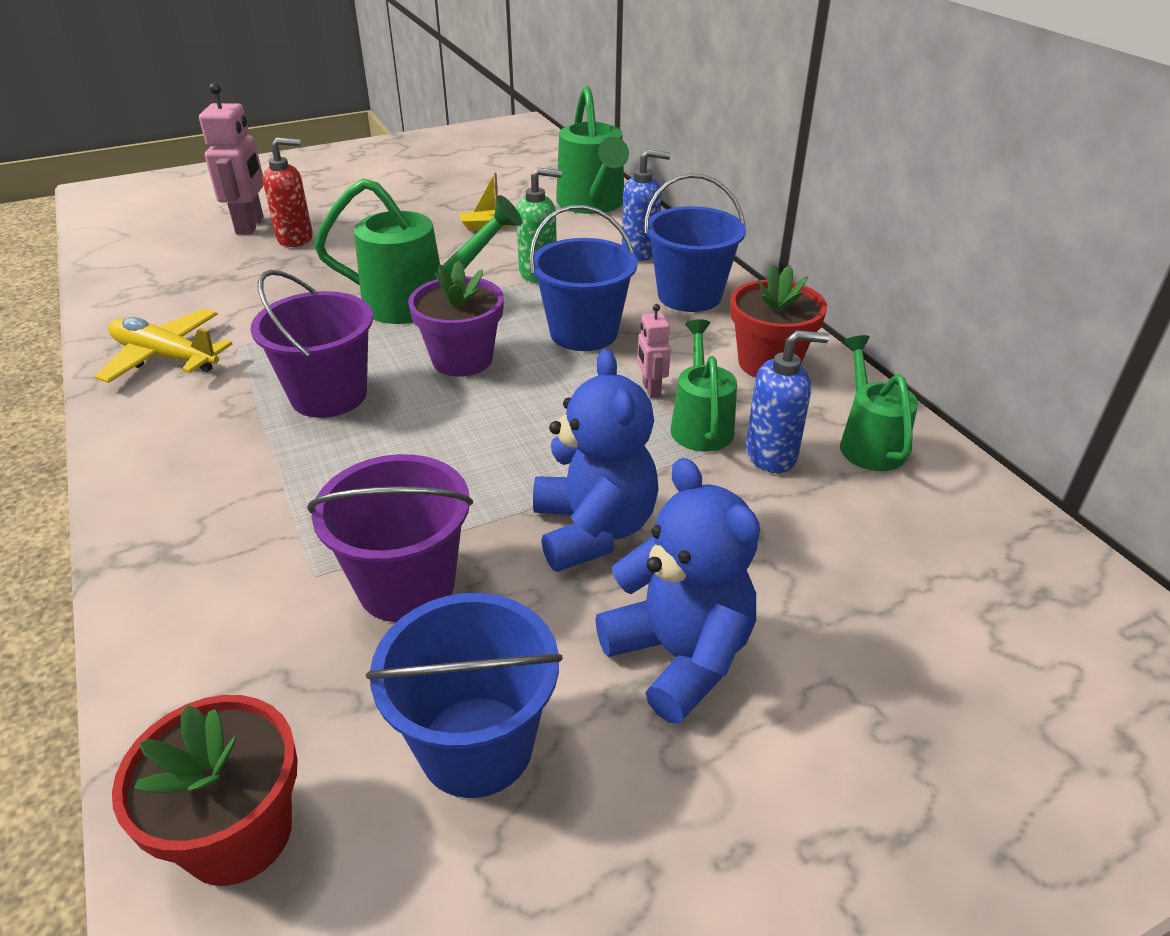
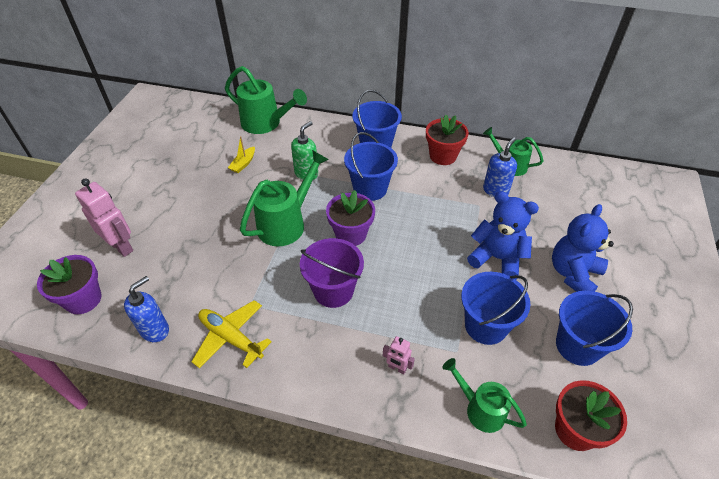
camera: 50 degrees left, 10 degrees up
yellow plane [94,309,233,383] -> yellow plane turned 60 degrees clockwise [191,300,272,368]
red soap dispenser [263,138,313,247] -> none
purple bucket [307,454,473,622] -> blue bucket [461,272,530,345]
blue teddy bear [595,458,760,724] -> blue teddy bear turned 60 degrees counterclockwise [552,204,614,292]
blue soap dispenser [622,149,670,261] -> blue soap dispenser moved to [124,276,169,342]
pink robot [637,304,671,398] -> pink robot moved to [383,336,415,374]
green watering can [671,319,737,452] -> green watering can moved to [442,358,527,433]
none -> purple flower pot [37,255,102,314]

